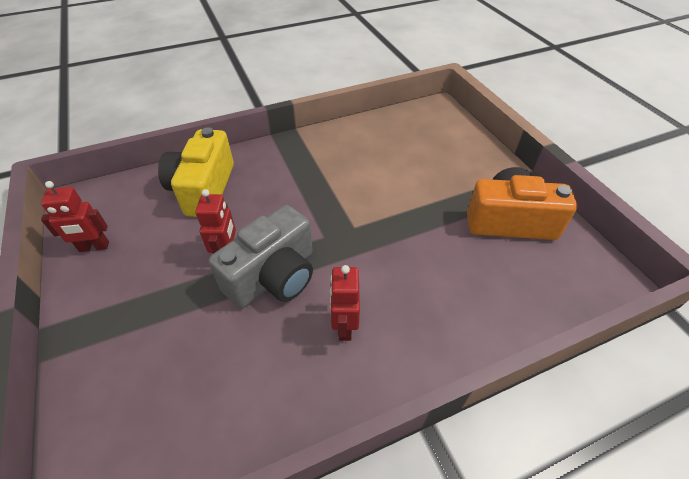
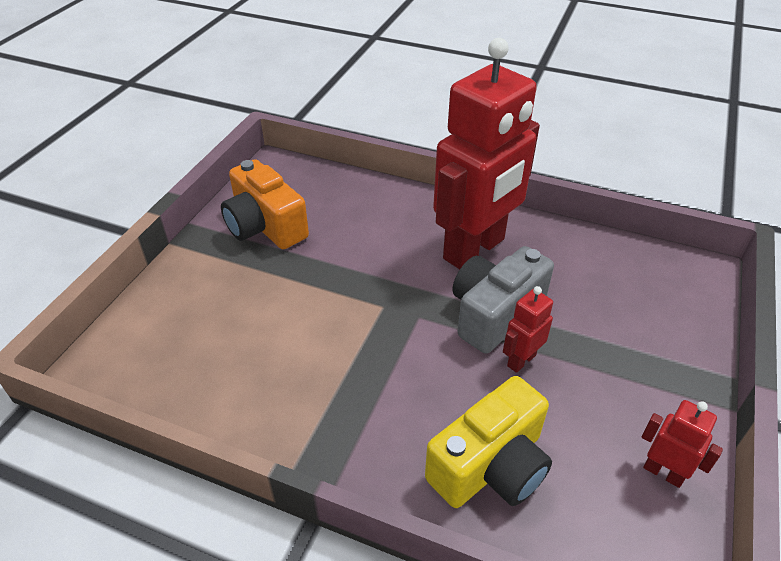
camera: 135 degrees left, 5 degrees down
grey camera [209,205,313,308] -> grey camera turned 45 degrees counterclockwise [453,246,554,354]
red robot [330,265,360,341] -> red robot [433,38,540,269], size x2.45

